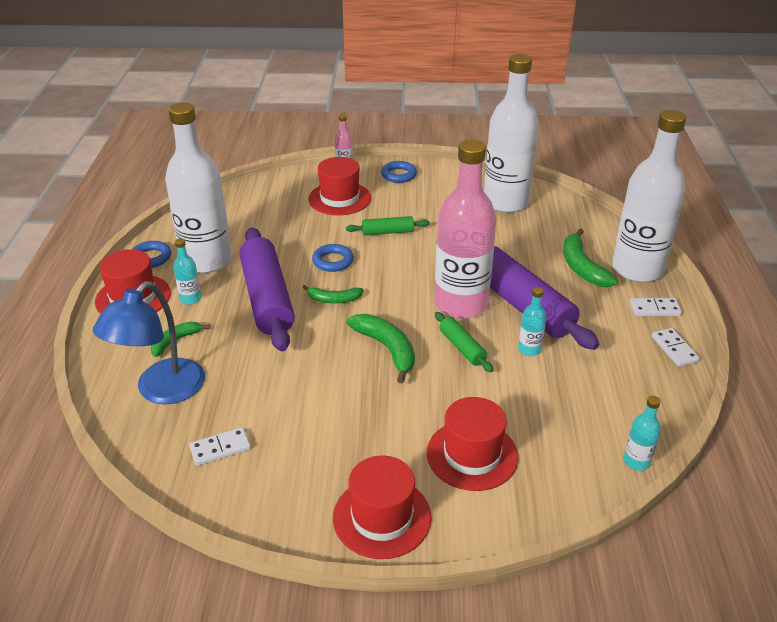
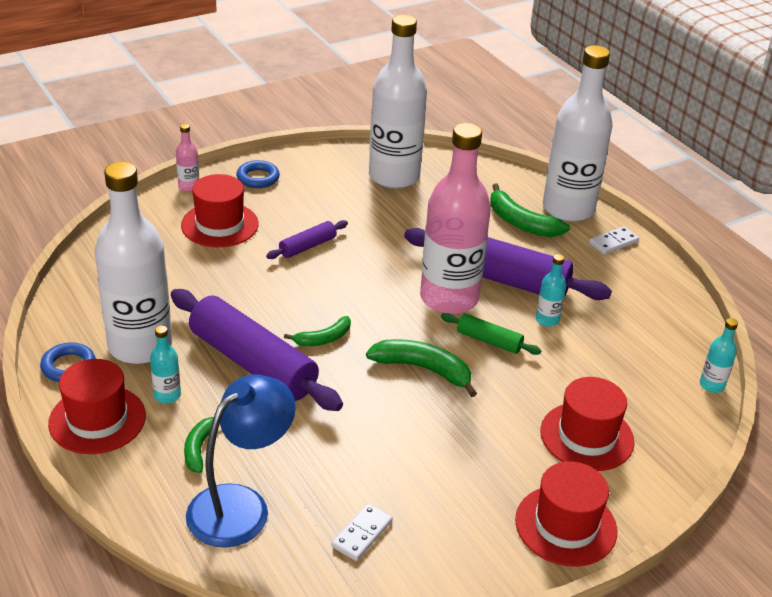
camera: 35 degrees left, 0 degrees up
blue lamp [93,282,205,404] -> blue lamp turned 135 degrees counterclockwise [186,375,296,548]
blue ring [312,244,354,272] -> none
green rolling pin [346,216,430,235] -> purple rolling pin [266,220,348,259]
white domino [652,328,700,367] -> none

